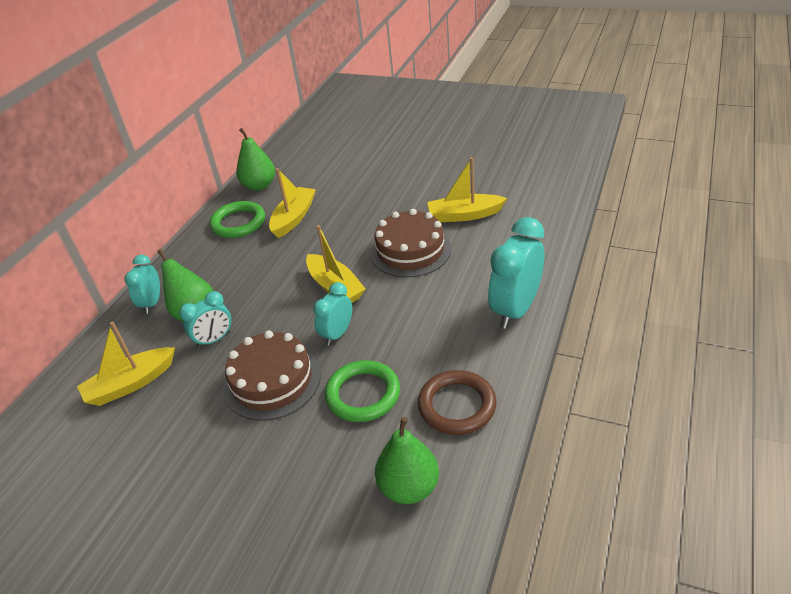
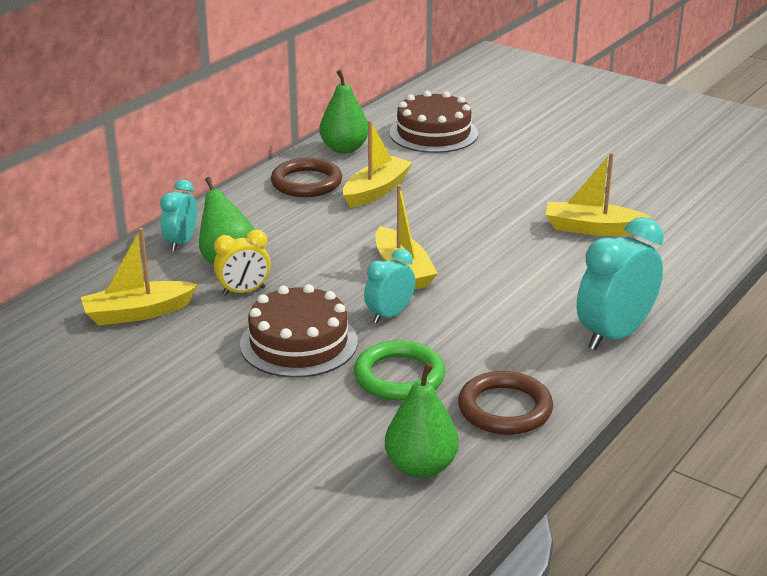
camera: 10 degrees right, 10 degrees down
turquoise clock [179,291,231,348] -> yellow clock [214,230,271,296]
green ring [210,201,265,238] -> brown ring [271,158,342,197]
brown cake [370,209,452,277] -> brown cake moved to [390,91,478,153]

